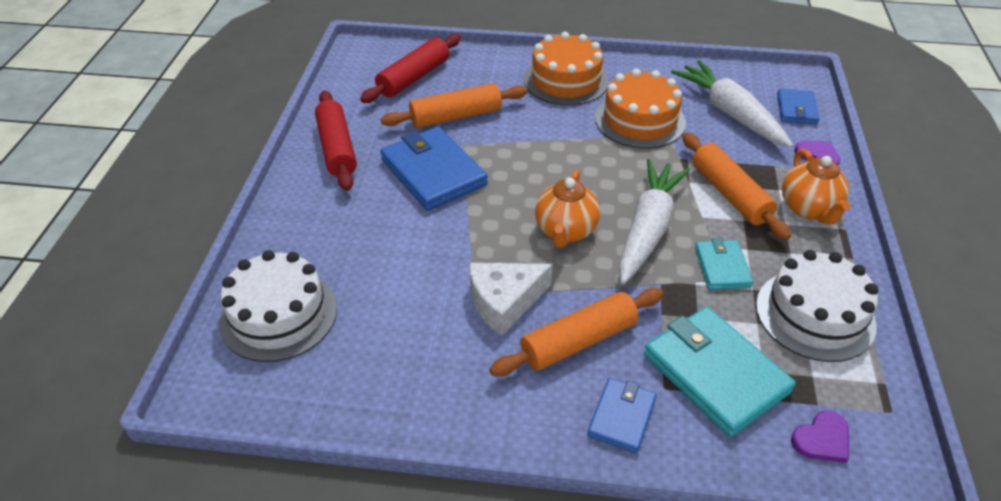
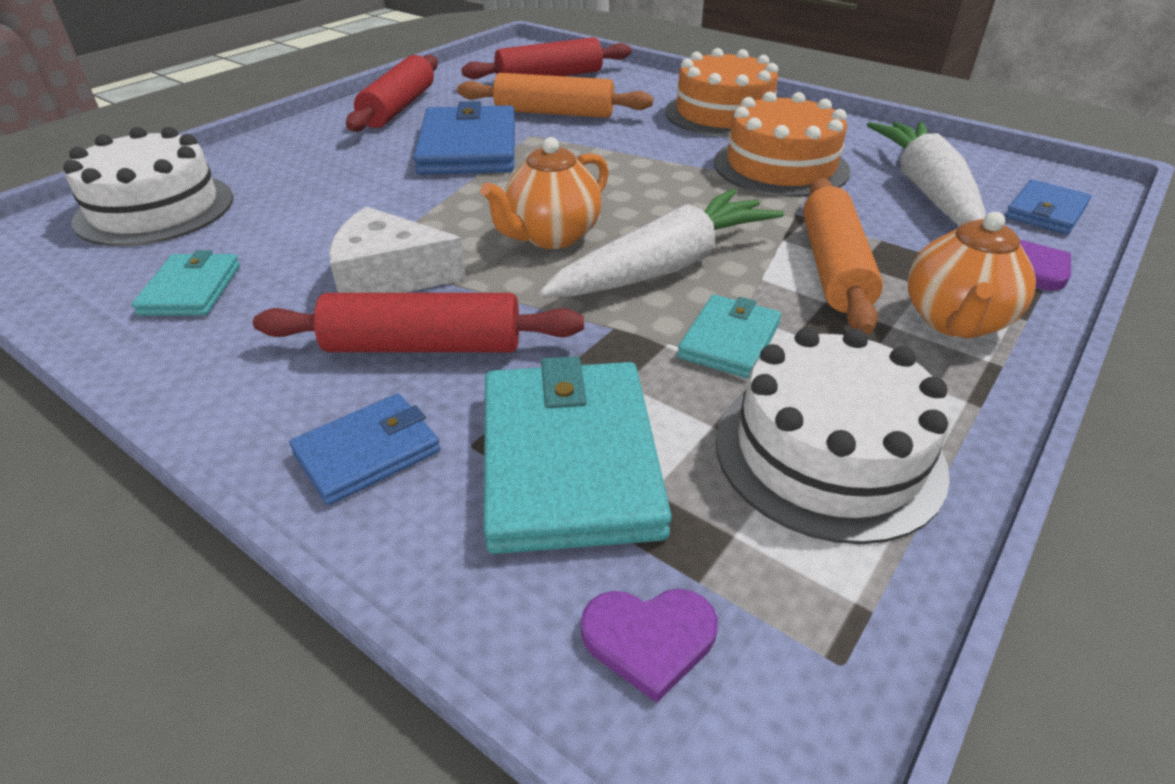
camera: 30 degrees right, 5 degrees down
orange rolling pin [489,288,664,376] -> red rolling pin [253,293,584,352]
none -> turquoise wallet [132,250,240,316]

